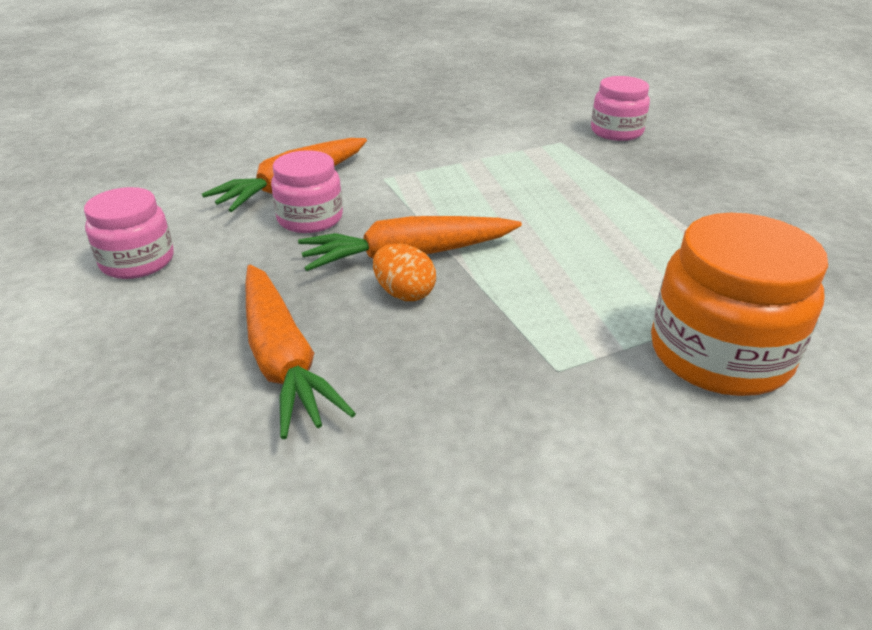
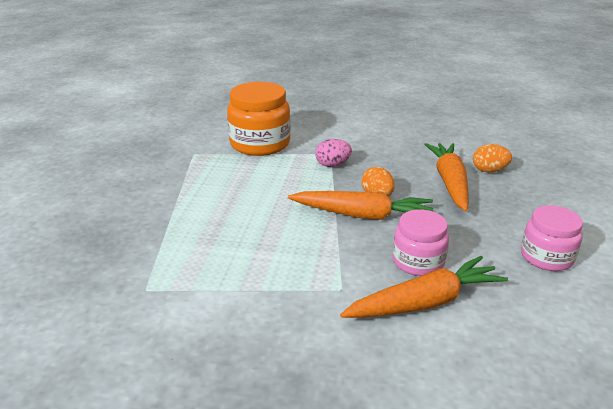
camera: 155 degrees left, 5 degrees down
pink jar [591,76,650,141] -> none
none -> pink egg [315,139,352,167]
none -> orange egg [473,144,512,172]

